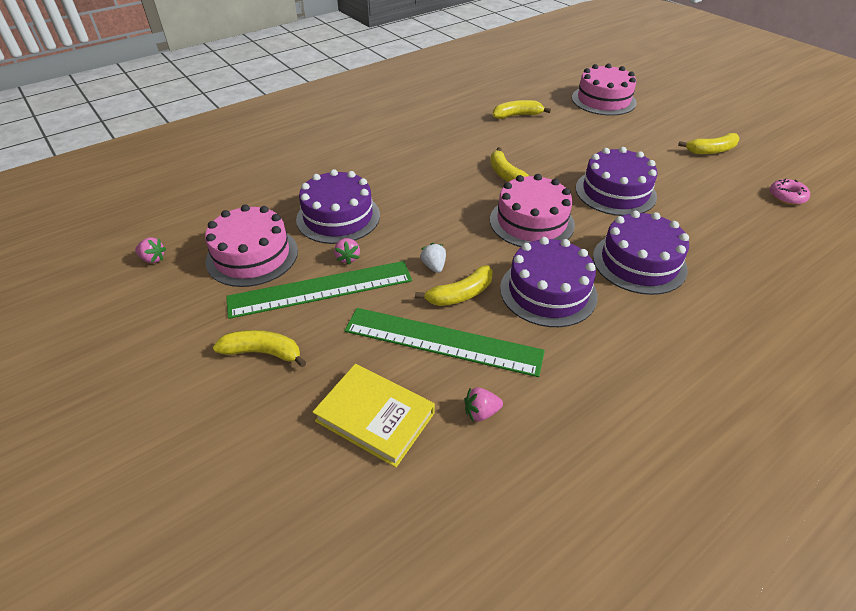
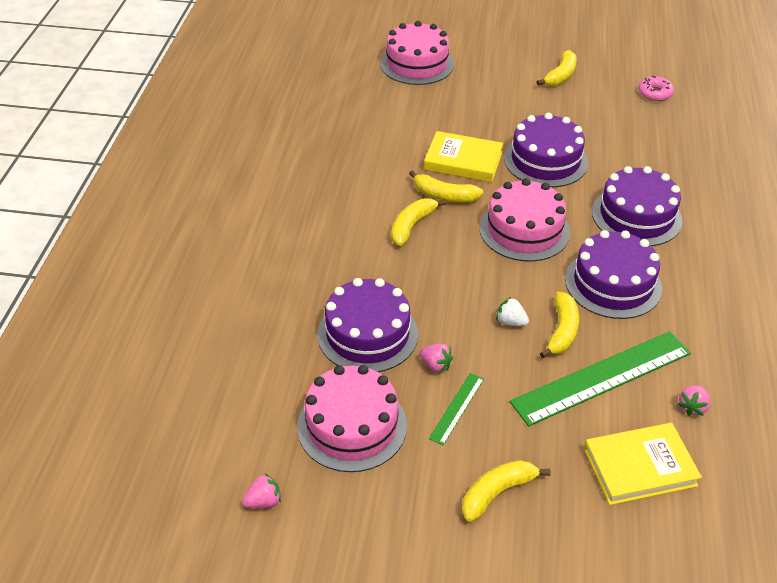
camera: 45 degrees left, 0 degrees up
green ruler [226,261,412,319] -> green ruler [429,373,484,445], size x0.46
yellow banana [493,100,551,119] -> yellow banana moved to [391,198,446,246]
none -> yellow book [424,131,503,182]

